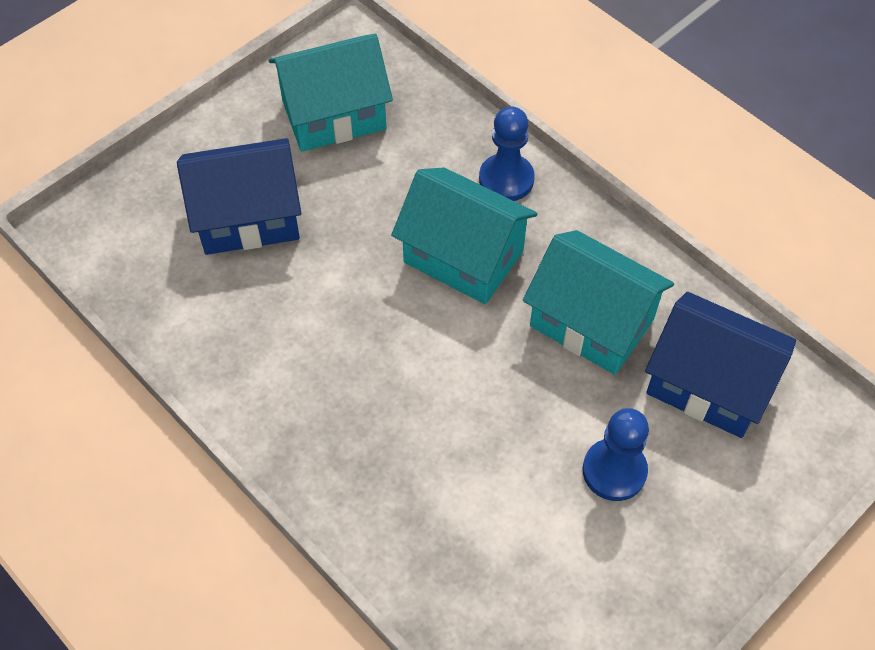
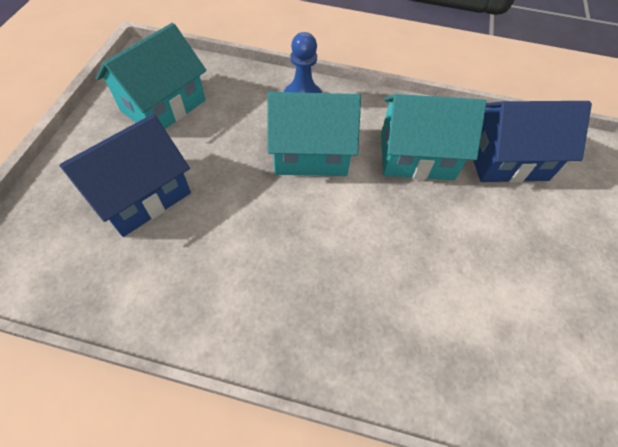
camera: 35 degrees left, 0 degrees up
blue pawn [583,408,649,501] -> none

